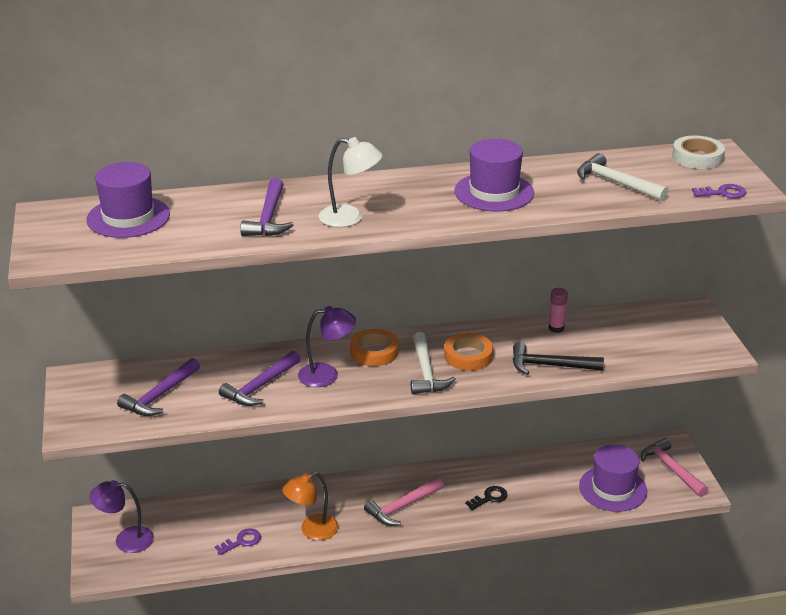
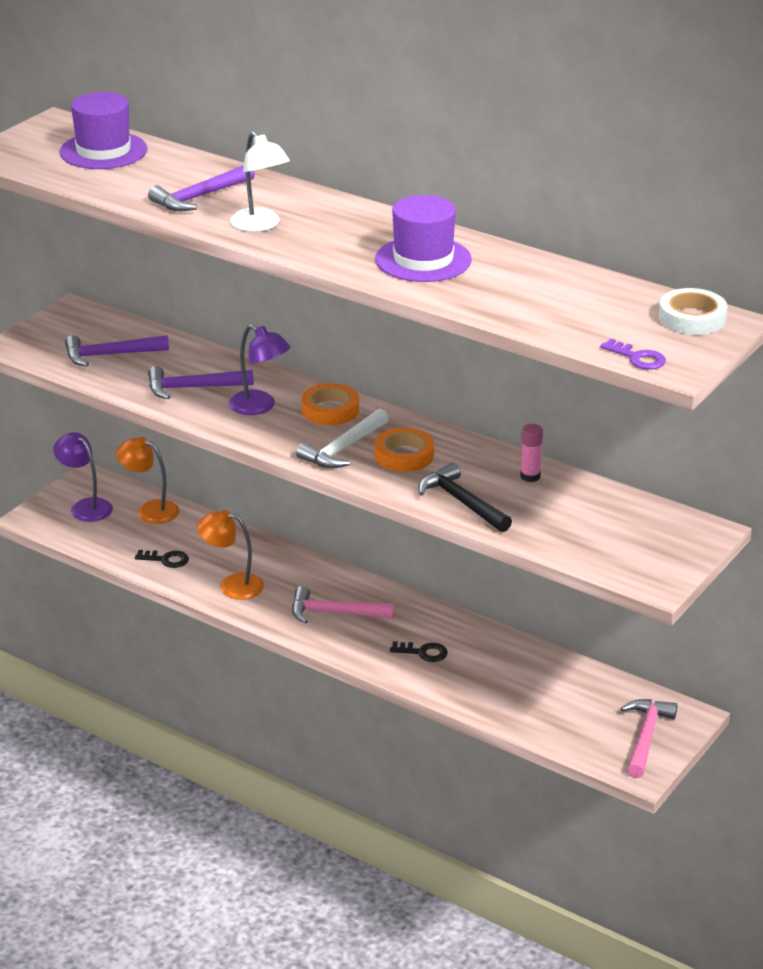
camera: 45 degrees right, 0 degrees up
purple key [215,528,261,555] -> black key [135,550,189,568]
white hammer [577,153,668,201] -> none
purple hat [579,444,647,512] -> none
none -> orange lamp [116,437,180,524]

